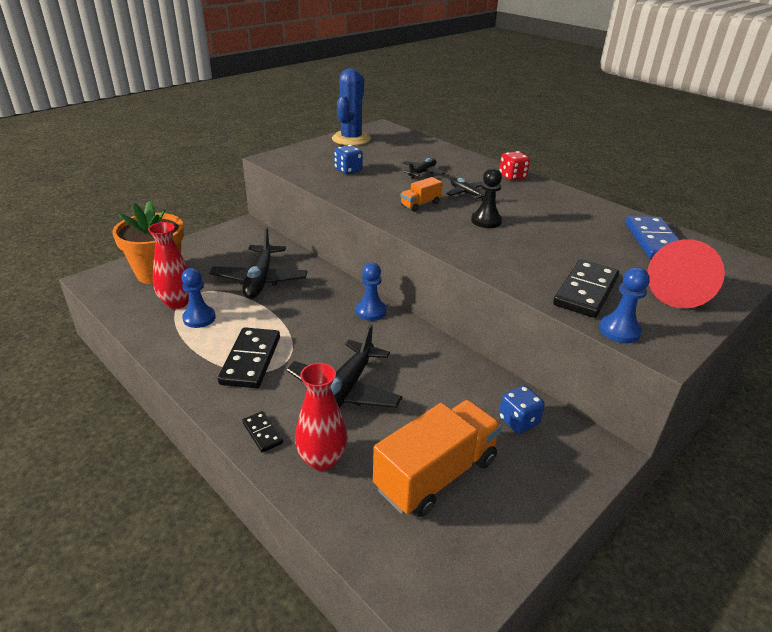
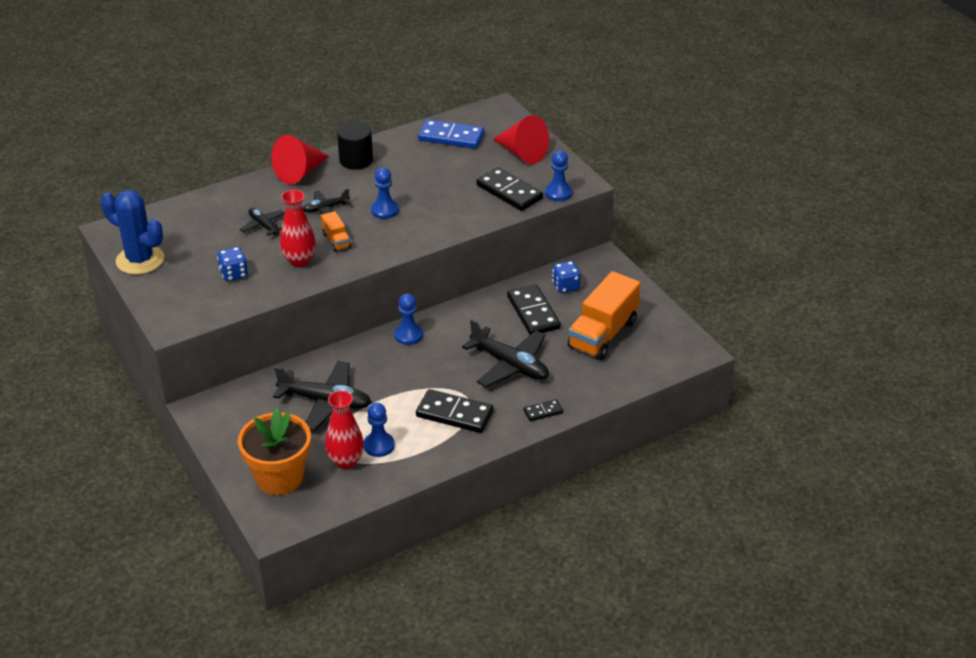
camera: 75 degrees left, 5 degrees up
red vase [295,363,348,471] -> red vase moved to [280,190,316,267]
orange truck [373,400,502,517] -> orange truck turned 120 degrees counterclockwise [567,271,641,360]
black pawn [471,168,502,228] -> blue pawn [371,168,399,219]
red dice [499,151,530,180] -> red cone [271,135,329,185]
none -> black cylinder [337,122,373,170]
none -> black domino [507,284,560,335]

